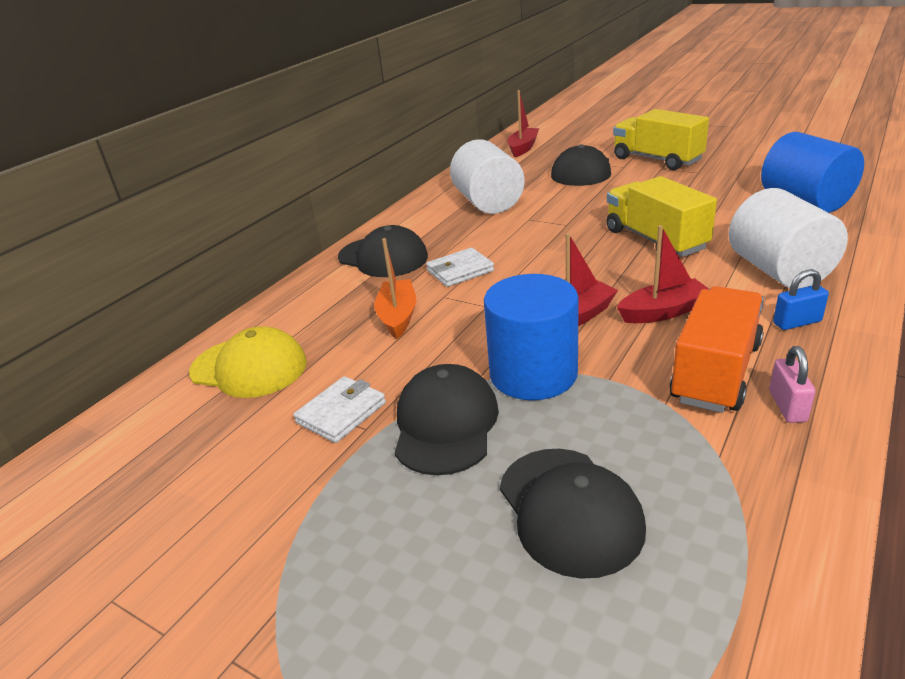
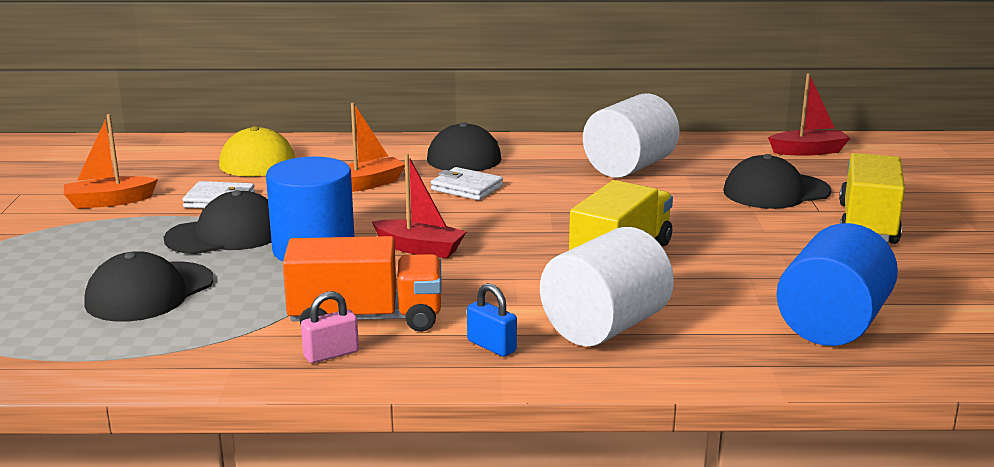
camera: 55 degrees right, 10 degrees down
red boat [617,225,709,323] -> none
none -> orange boat [64,114,158,209]

